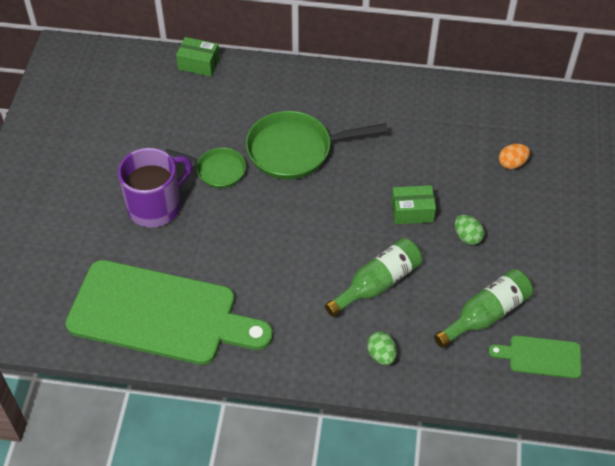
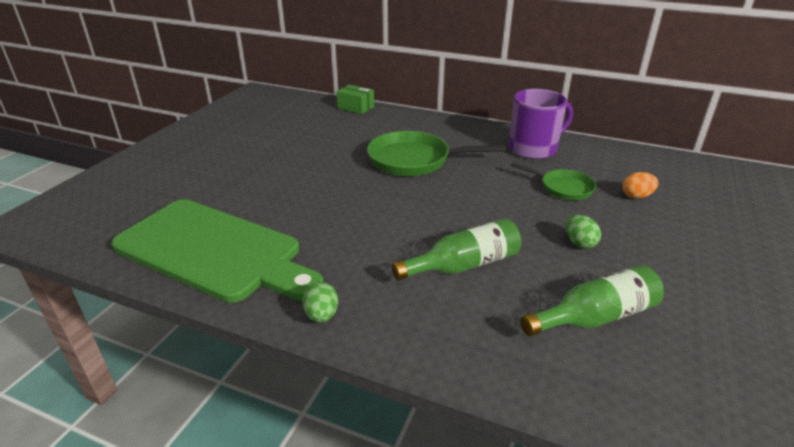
camera: 15 degrees right, 20 degrees down
purple mug [118,148,192,227] -> purple mug moved to [508,89,573,159]
green pan [166,147,246,188] -> green pan moved to [511,162,596,200]
green egg [367,332,397,365] -> green egg moved to [302,282,338,323]
green box [391,185,436,224] -> none
green cutting board [488,335,581,379] -> none

